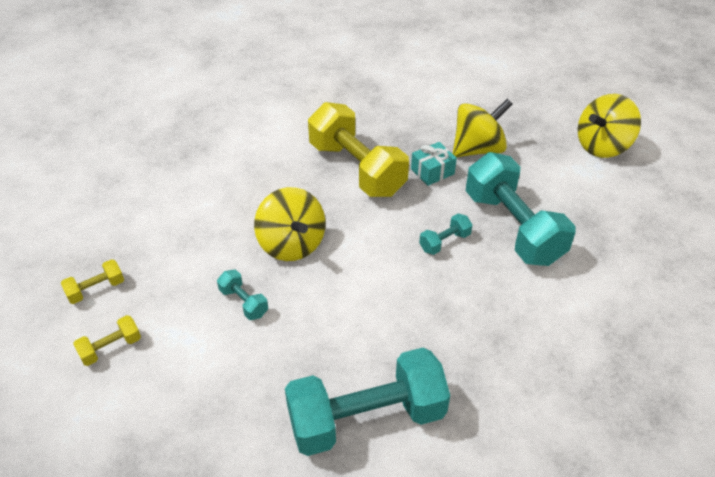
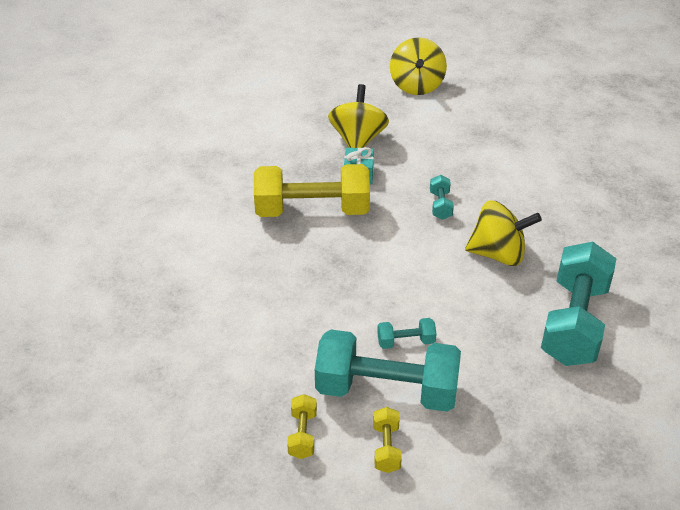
camera: 55 degrees left, 5 degrees down
yellow spinning top [254,187,326,261] -> yellow spinning top moved to [465,201,542,266]
turquoise dumbbell [466,152,576,266] -> turquoise dumbbell moved to [315,330,461,412]

